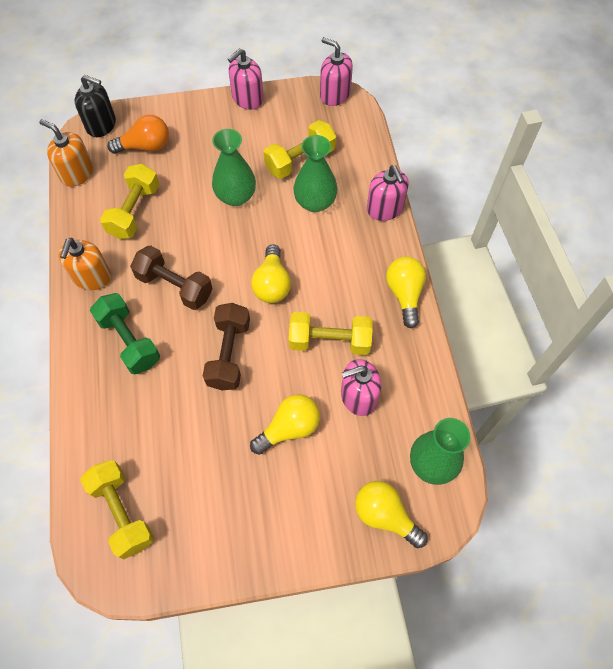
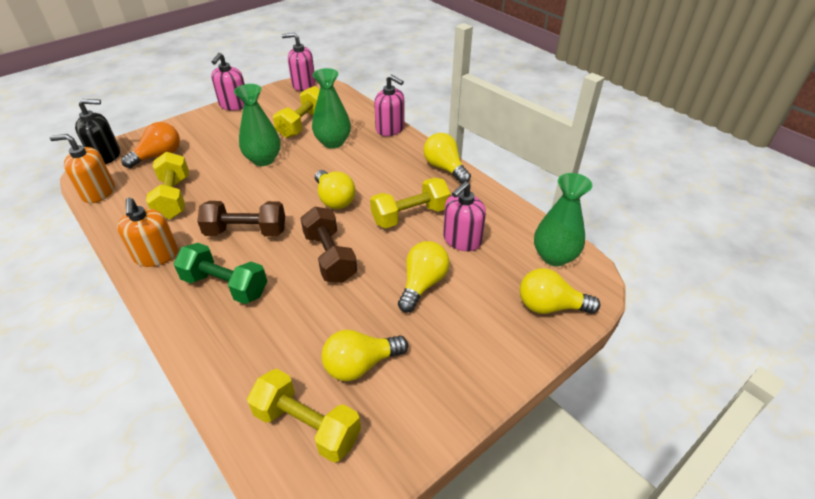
camera: 30 degrees left, 20 degrees down
none -> yellow light bulb [321,330,408,381]

